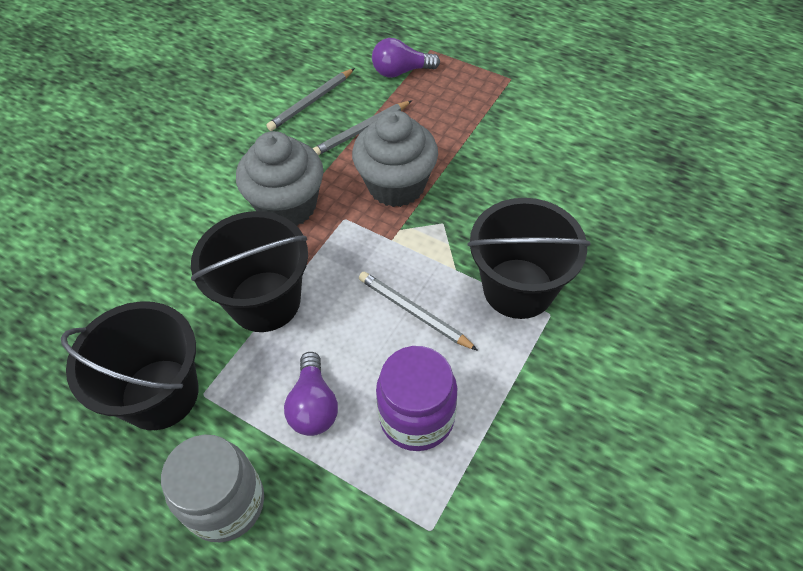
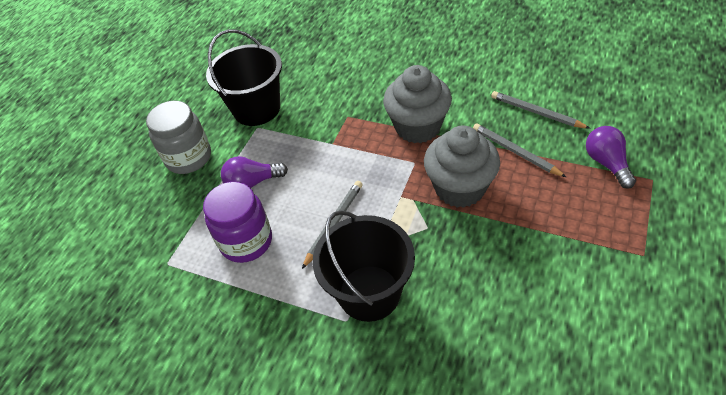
camera: 85 degrees right, 5 degrees down
black bucket [191,211,308,332] -> none

